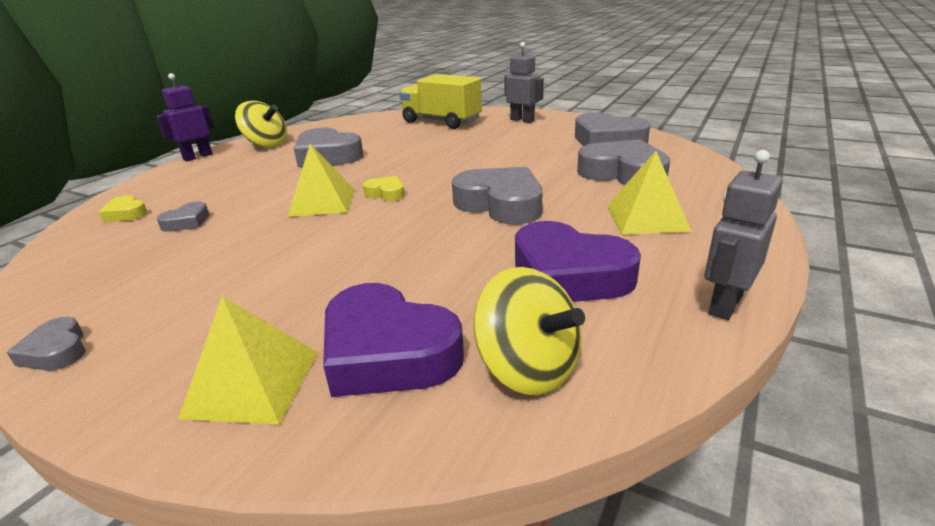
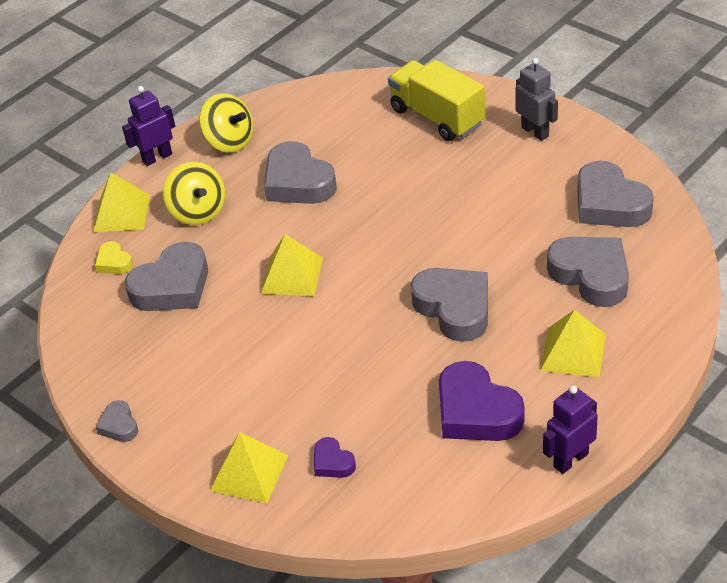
camera: 15 degrees right, 15 degrees up
grey heart [157,201,209,232] -> grey heart [125,242,208,311], size x2.05
purple heart [323,283,464,397] -> purple heart [314,437,356,478], size x0.49
yellow heart [363,176,405,201] -> none
yellow spinning top [474,267,585,395] -> yellow spinning top moved to [163,162,225,225]
grey robot [705,150,783,320] -> purple robot [543,385,598,474]
none -> yellow pyramid [93,172,150,232]

